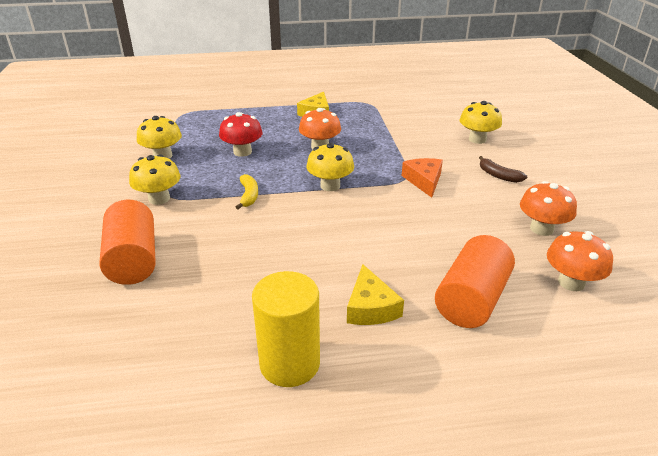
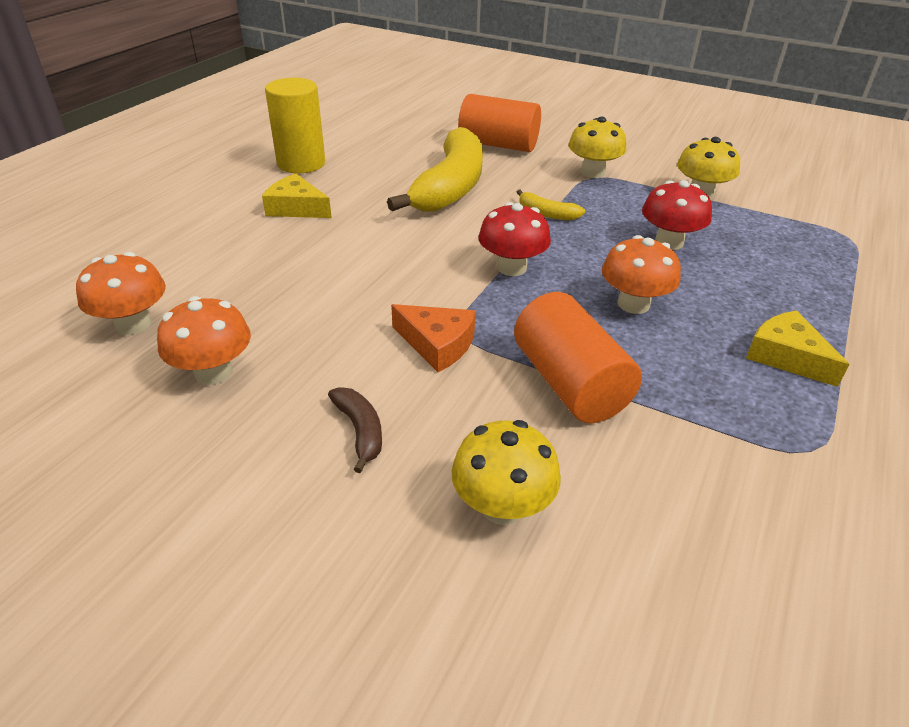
camera: 125 degrees right, 5 degrees up
yellow mushroom [306,143,354,191] -> red mushroom [479,202,551,276]
orange cylinder [435,235,515,328] -> orange cylinder moved to [514,292,642,423]
brown banana [479,156,527,183] -> brown banana turned 75 degrees clockwise [328,387,382,473]
none -> yellow banana [387,127,483,212]

